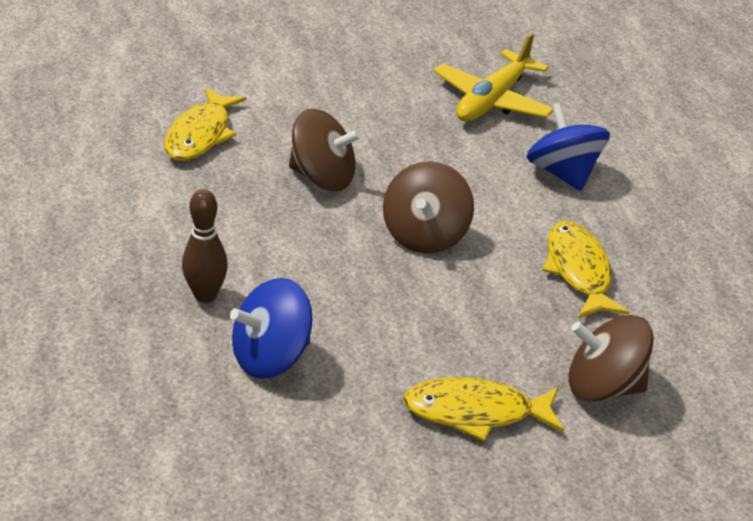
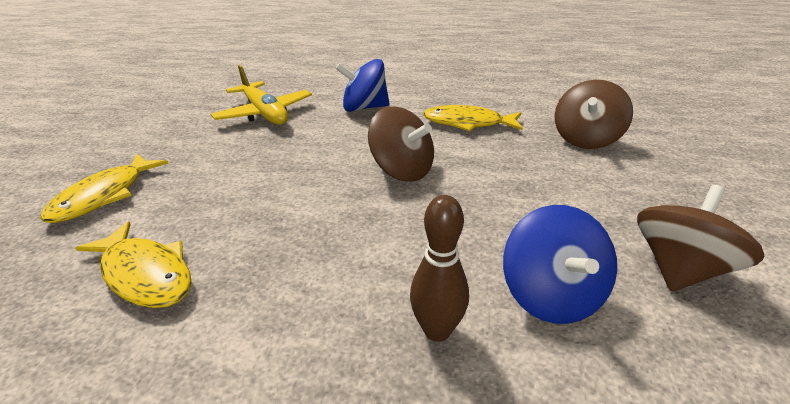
camera: 65 degrees left, 5 degrees down
brown spinning top [289,109,362,191] -> brown spinning top moved to [637,185,765,291]
yellow fish [403,377,564,441] -> yellow fish moved to [40,154,168,223]

